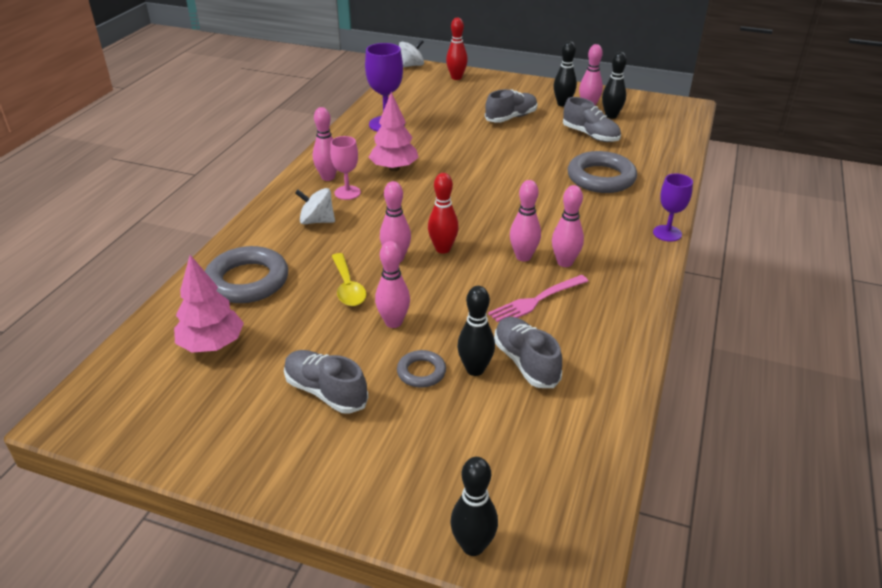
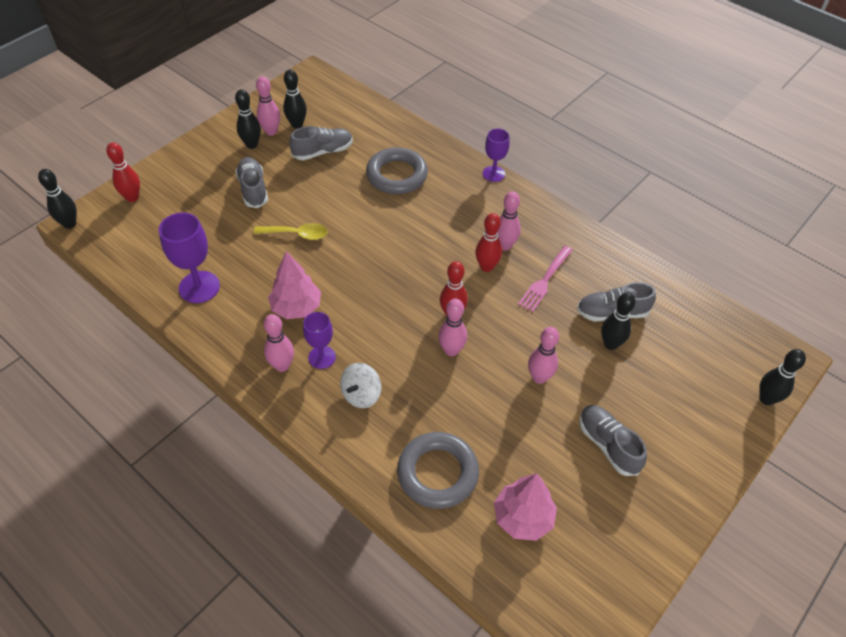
camera: 70 degrees left, 15 degrees up
grey shoe [284,350,368,414] -> grey shoe turned 90 degrees clockwise [579,405,647,476]
pink goblet [330,136,361,200] -> purple goblet [303,312,336,369]
yellow spoon [332,253,367,306] -> yellow spoon moved to [254,223,328,240]
grey ring [397,350,446,388] -> none
white spinning top [399,40,424,67] -> black bowling pin [38,169,77,229]
pink fork [488,275,588,322] -> pink fork turned 45 degrees clockwise [518,246,572,312]
pink bowling pin [510,180,541,262] -> red bowling pin [475,213,502,272]

